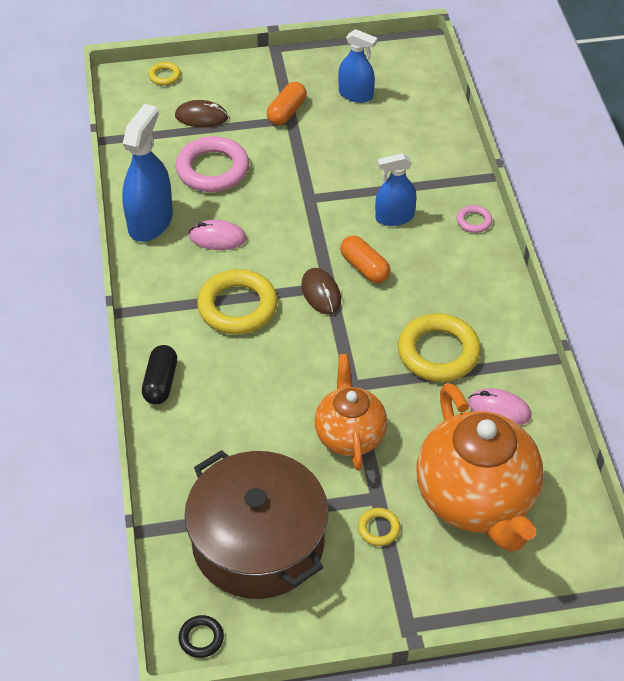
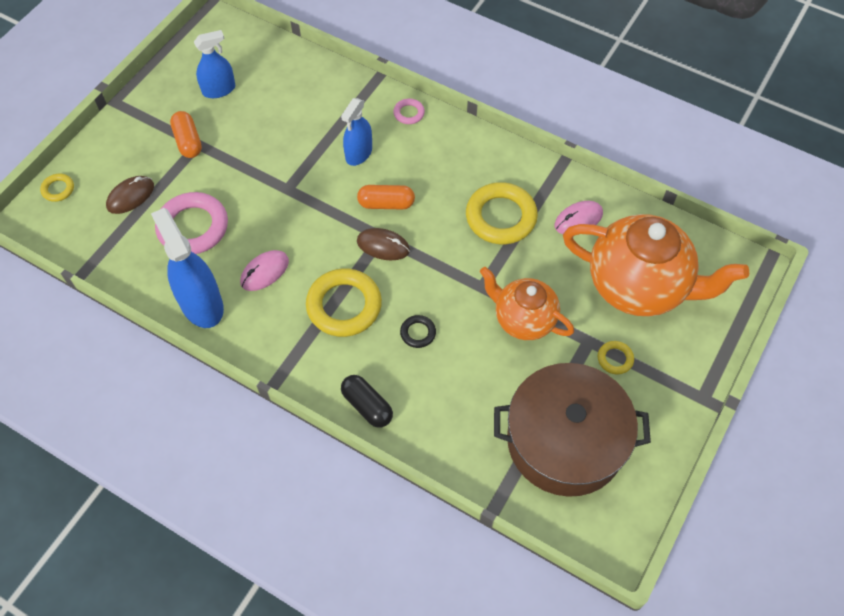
camera: 50 degrees left, 10 degrees up
black ring [178,615,224,658] -> black ring moved to [400,315,436,348]

